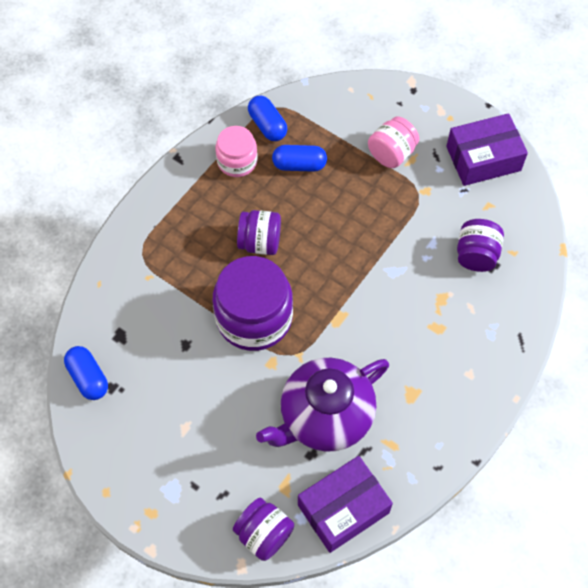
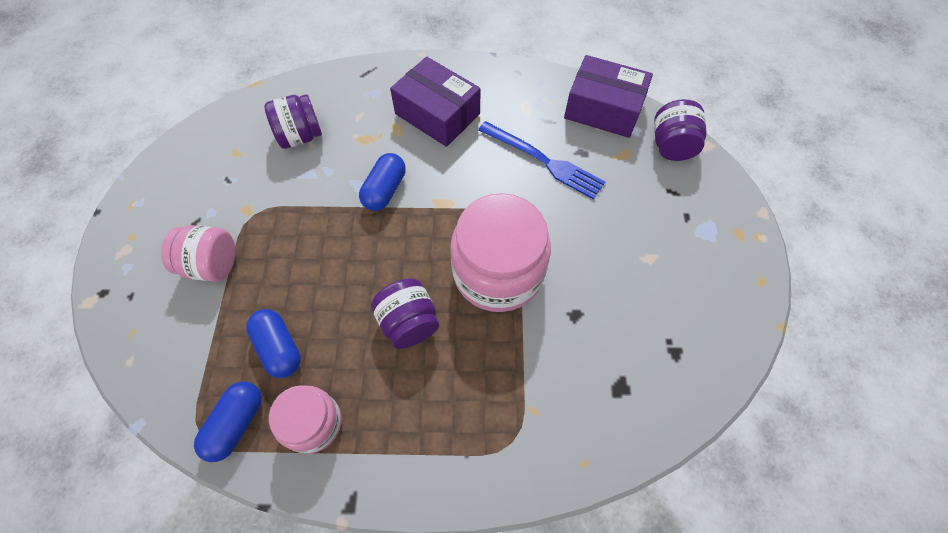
camera: 125 degrees left, 0 degrees up
blue capsule [64,346,108,400] -> blue capsule moved to [359,153,406,211]
purple jar [213,256,293,351] -> pink jar [450,193,551,312]
purple teapot [256,358,389,452] -> blue fork [478,121,605,199]
purple box [446,113,528,186] -> purple box moved to [390,57,481,147]

